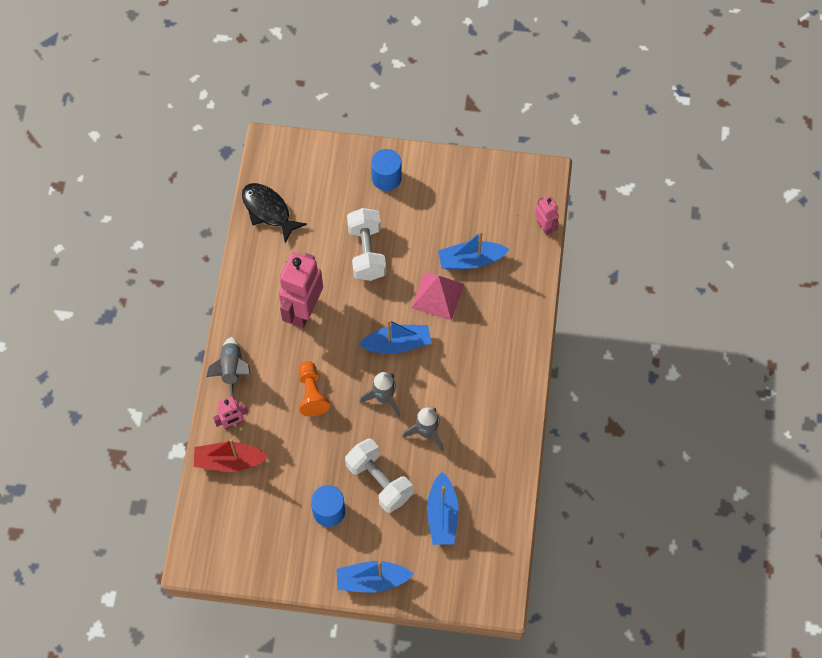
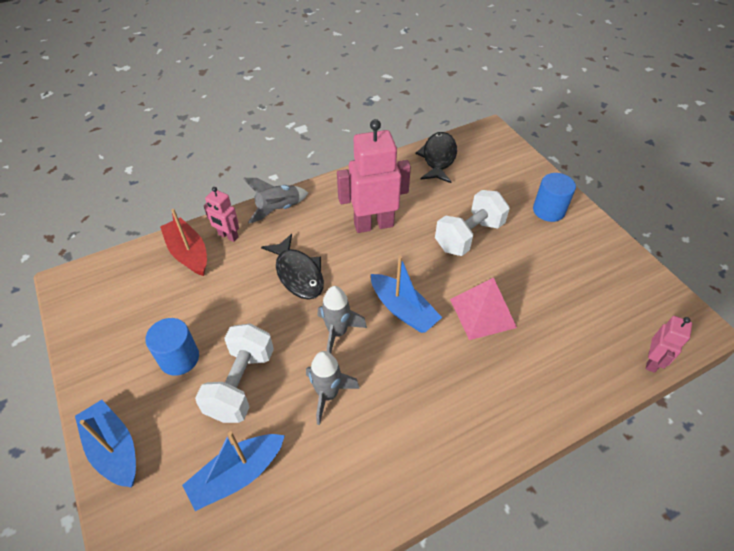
camera: 55 degrees right, 15 degrees down
orange pawn [299,361,330,416] -> black fish [261,234,324,300]
blue boat [438,231,510,269] -> none

